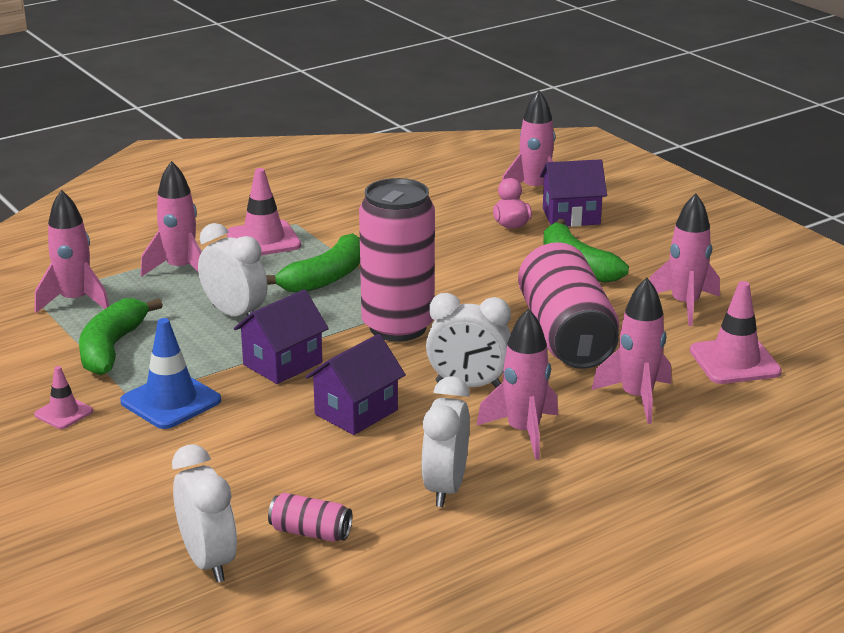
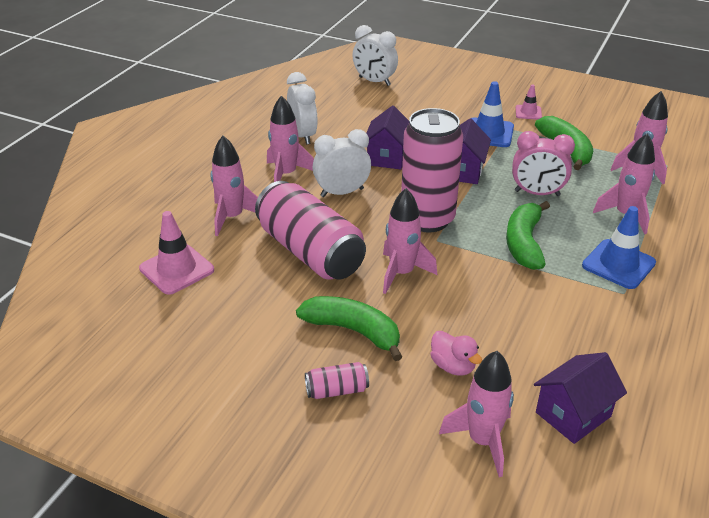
camera: 150 degrees right, 10 degrees up
white clock [198,223,267,316] -> pink clock [512,131,575,196]
pink traffic cone [227,168,301,255] -> blue traffic cone [582,206,656,289]
pink can [268,493,353,542] -> pink can moved to [305,362,369,399]
purple house [540,159,607,227] -> purple house moved to [534,352,627,444]
pink rocket [649,193,720,326] -> pink rocket moved to [383,188,437,294]

